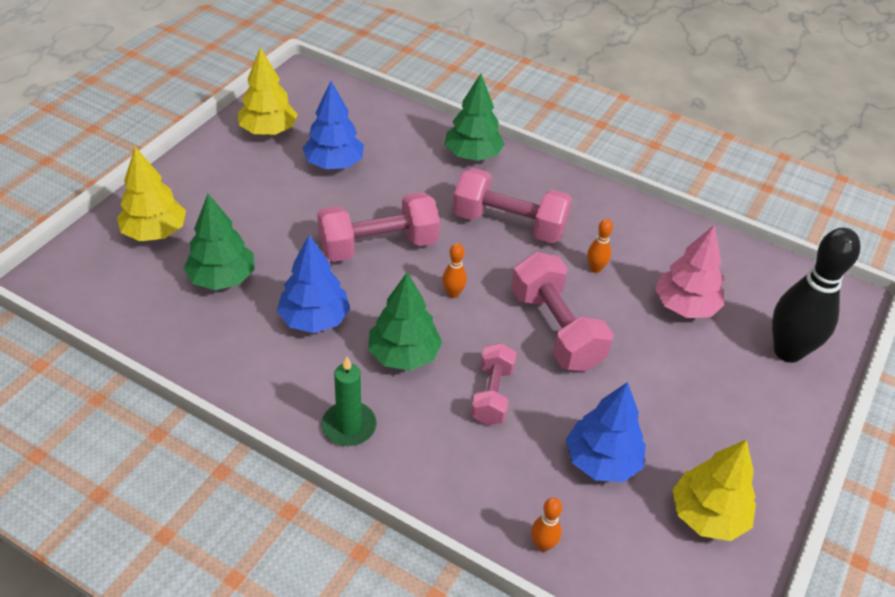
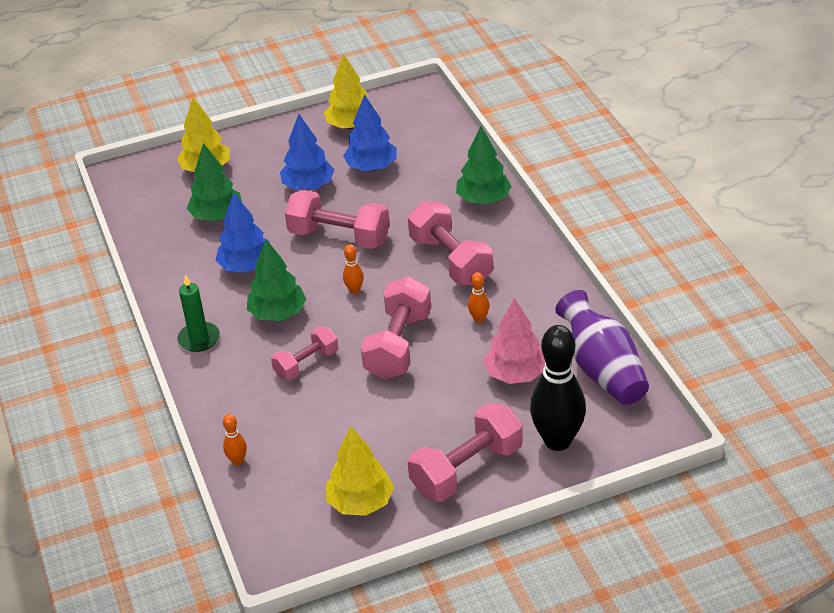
camera: 45 degrees right, 5 degrees down
blue tree [566,382,646,482] -> blue tree moved to [280,114,334,190]
none -> pink dumbbell [408,402,523,502]
none -> purple vase [555,290,649,405]

